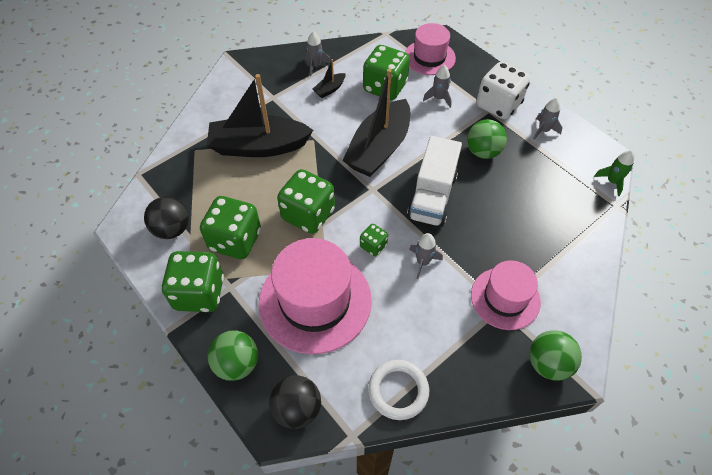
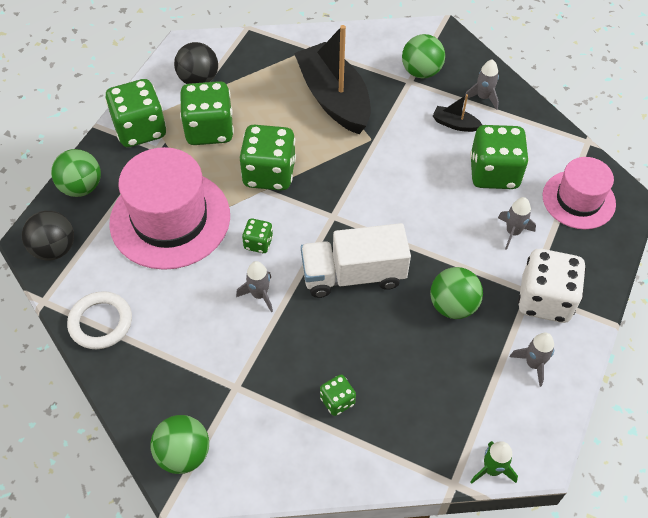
camera: 65 degrees right, 0 degrees up
black boat [343,69,410,177] -> none
pink hat [471,261,541,330] -> none
none -> green dice [320,375,356,416]
none -> green ball [402,34,445,79]

